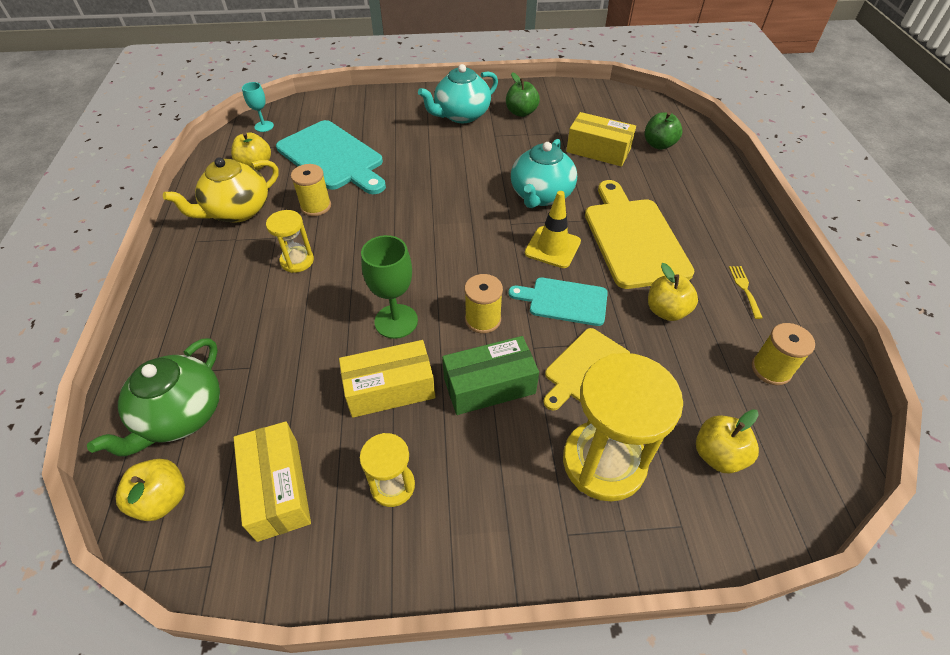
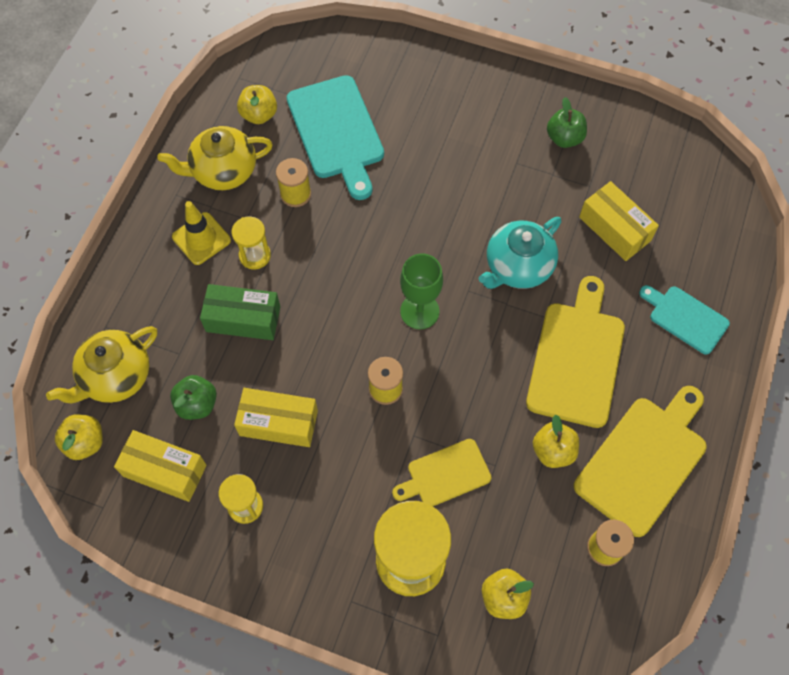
camera: 25 degrees right, 15 degrees up
green teapot [87,338,220,457] -> yellow teapot [46,326,157,403]
yellow box [234,421,311,542] -> yellow box turned 75 degrees counterclockwise [114,430,207,502]
turquoise goblet [242,82,274,132] -> none
green goblet [361,235,418,339] -> green goblet moved to [400,253,443,329]
turquoise teapot [418,64,498,123] -> none
green box [442,336,539,415] -> green box moved to [200,284,280,340]
turquoise cutting board [509,278,608,326] -> turquoise cutting board moved to [639,285,730,355]
yellow traffic cone [525,191,581,268] -> yellow traffic cone moved to [172,201,231,265]
green apple [645,112,682,150] -> green apple moved to [170,375,217,420]
yellow fork [729,266,763,319] -> yellow cutting board [574,386,707,537]

